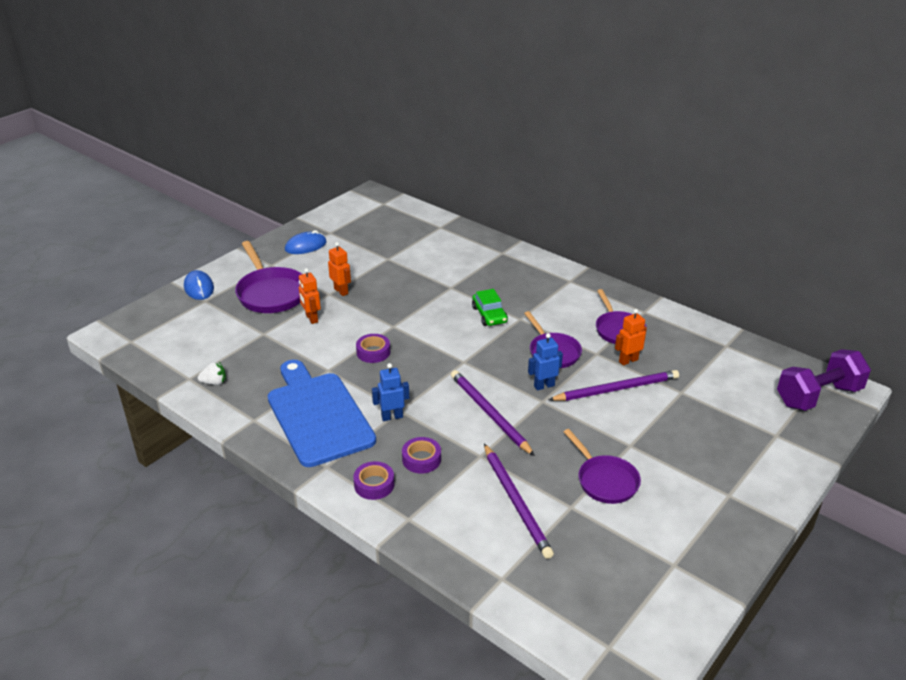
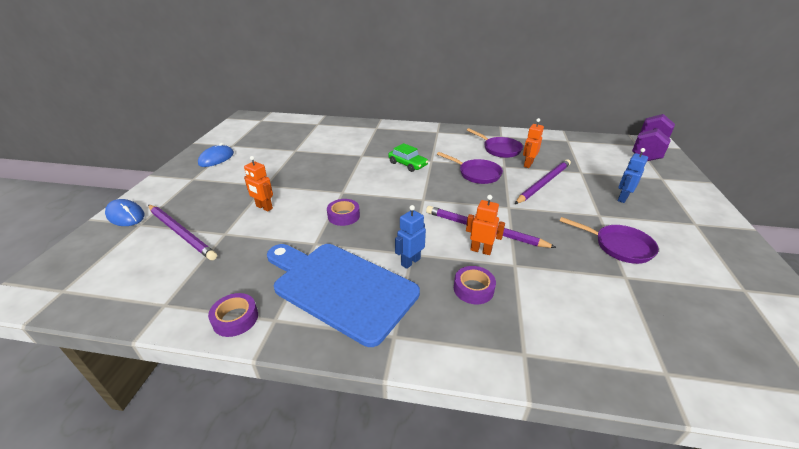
camera: 30 degrees left, 0 degrees up
white strawberry [198,362,226,385] -> none
purple pan [235,241,302,313] -> none
orange robot [328,242,351,296] -> orange robot moved to [466,195,505,255]
purple tape [353,461,394,500] -> purple tape moved to [208,293,258,337]
purple pencil [484,444,554,559] -> purple pencil moved to [148,205,217,260]
blue robot [528,333,563,390] -> blue robot moved to [618,148,648,203]

